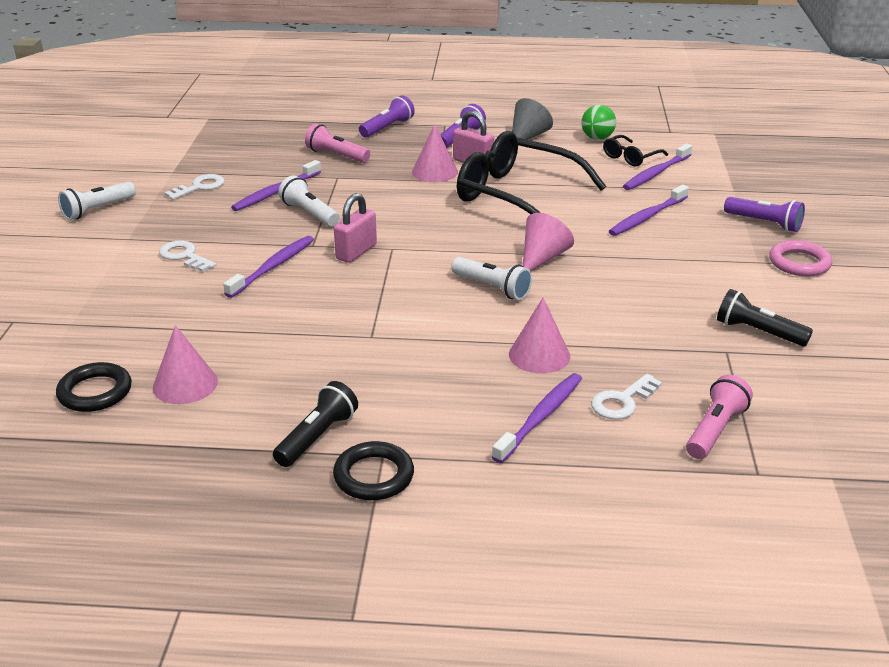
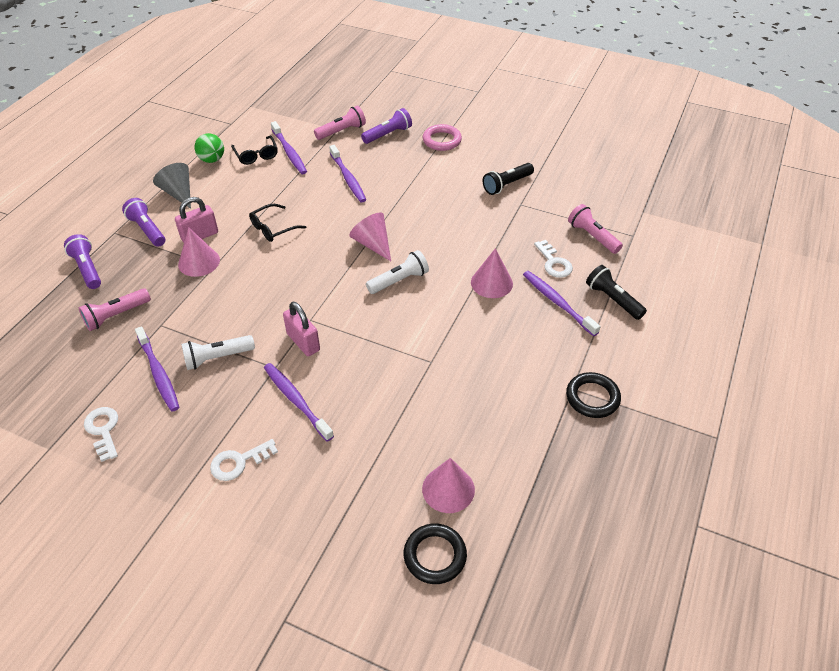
camera: 70 degrees left, 15 degrees up
white flashlight [58,182,136,220] -> none
black flashlight [273,381,358,467] -> black flashlight moved to [586,265,647,320]
black glasses [457,131,606,214] -> black glasses [249,204,306,242], size x0.45
none -> pink flashlight [314,106,366,140]

